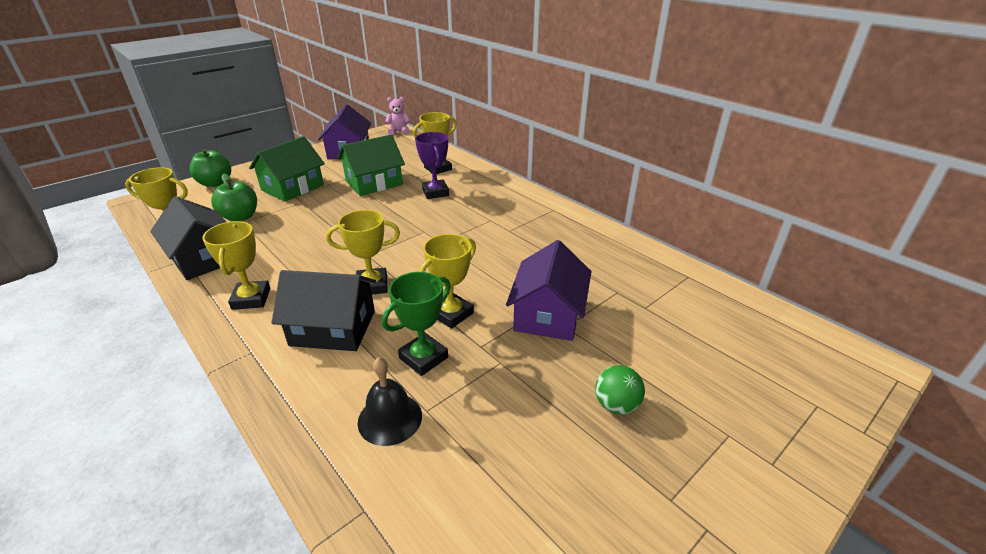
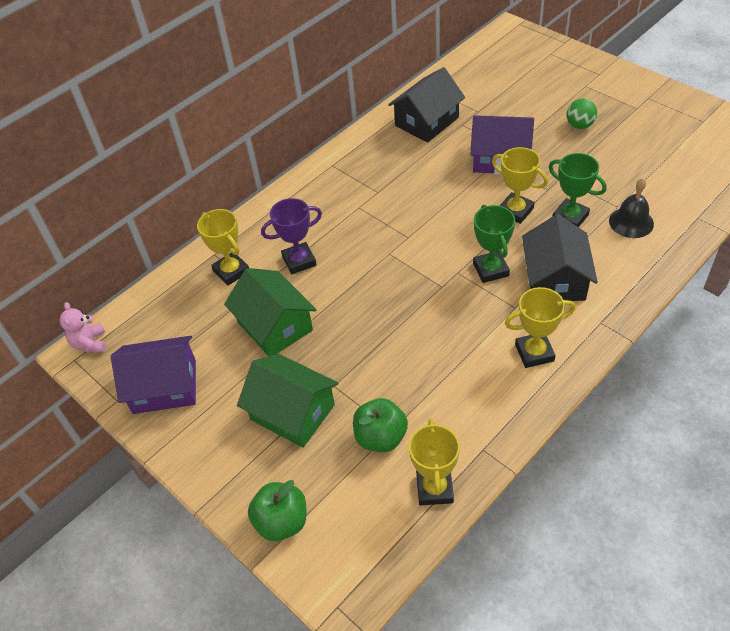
camera: 90 degrees left, 15 degrees up
black house [150,196,227,280] -> black house moved to [388,67,465,143]
yellow trophy [326,210,400,295] -> green trophy [473,205,515,283]

